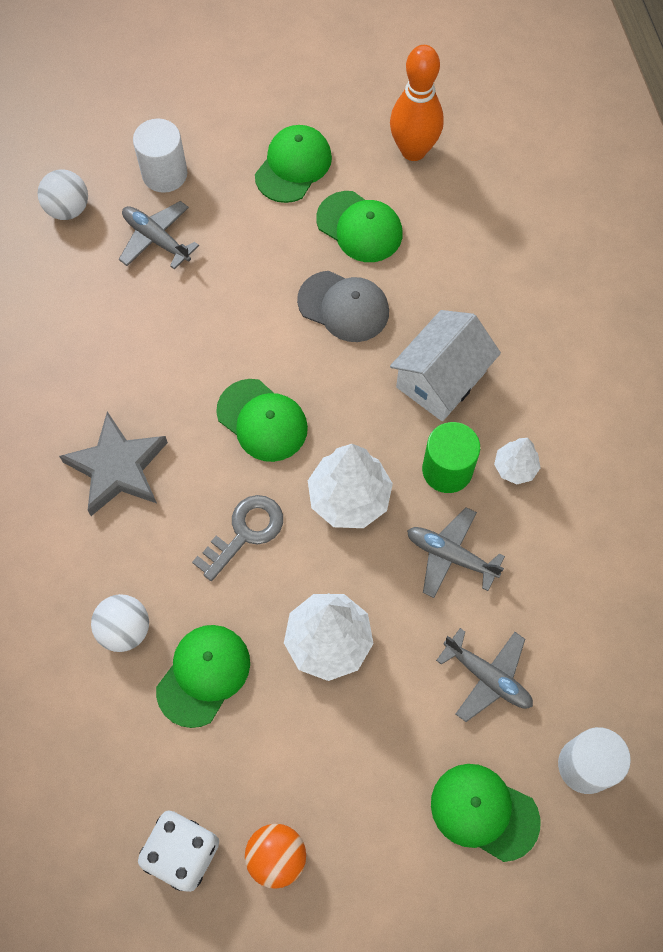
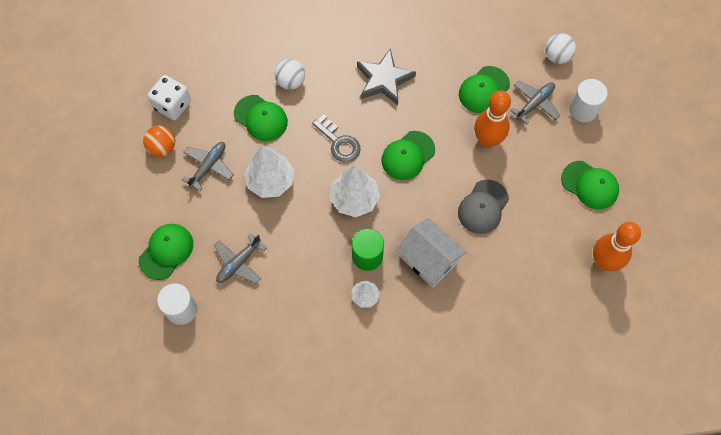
camera: 95 degrees right, 0 degrees up
green cap [316,191,403,262] -> green cap moved to [459,66,510,113]
grey plane [407,507,505,598] -> grey plane moved to [182,142,233,191]
none -> orange bowling pin [474,90,511,148]

